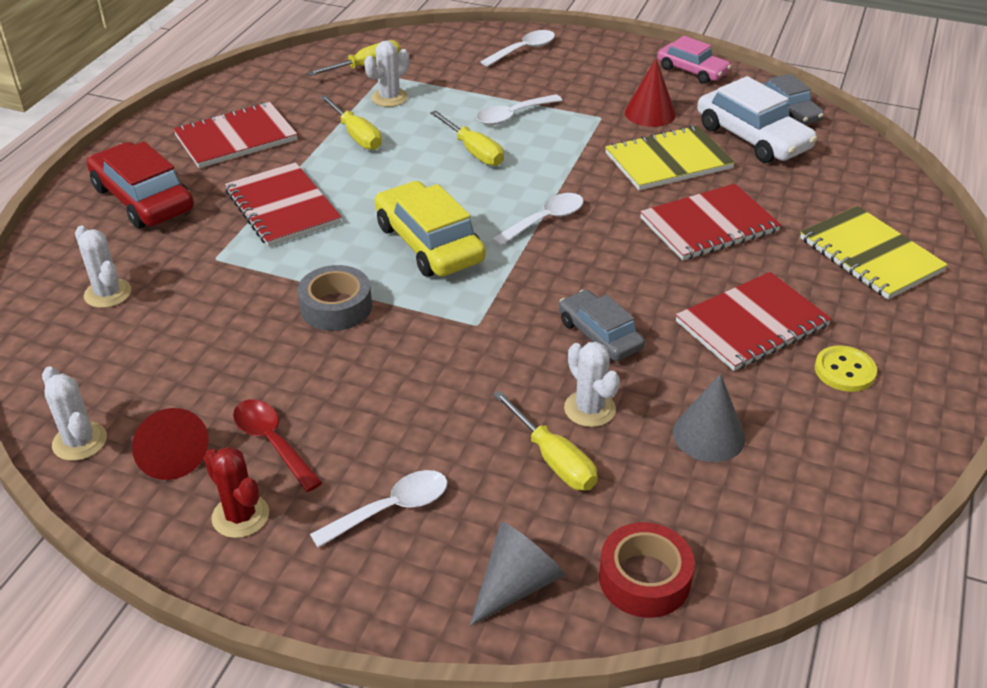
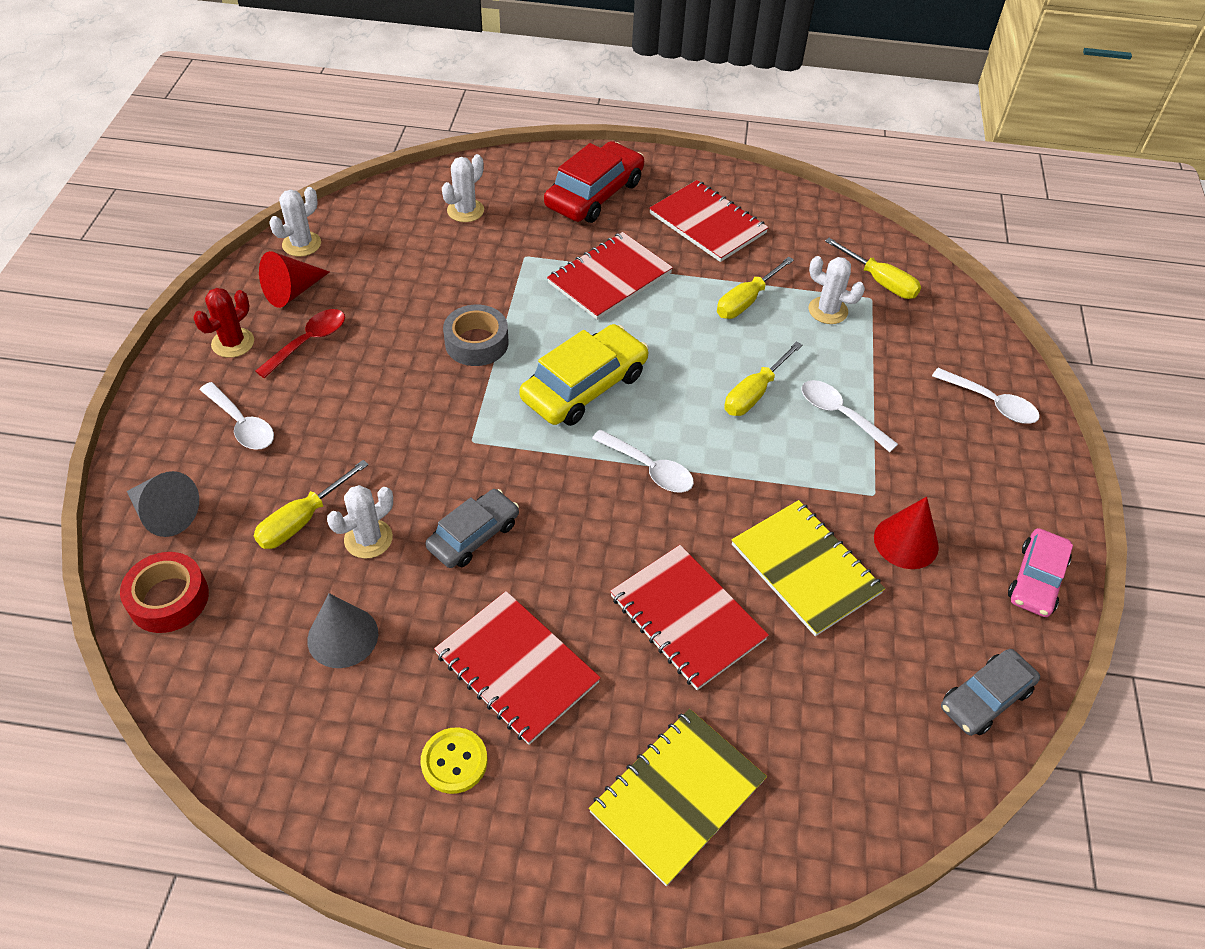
camera: 75 degrees right, 10 degrees up
white car [697,76,817,163] -> none

